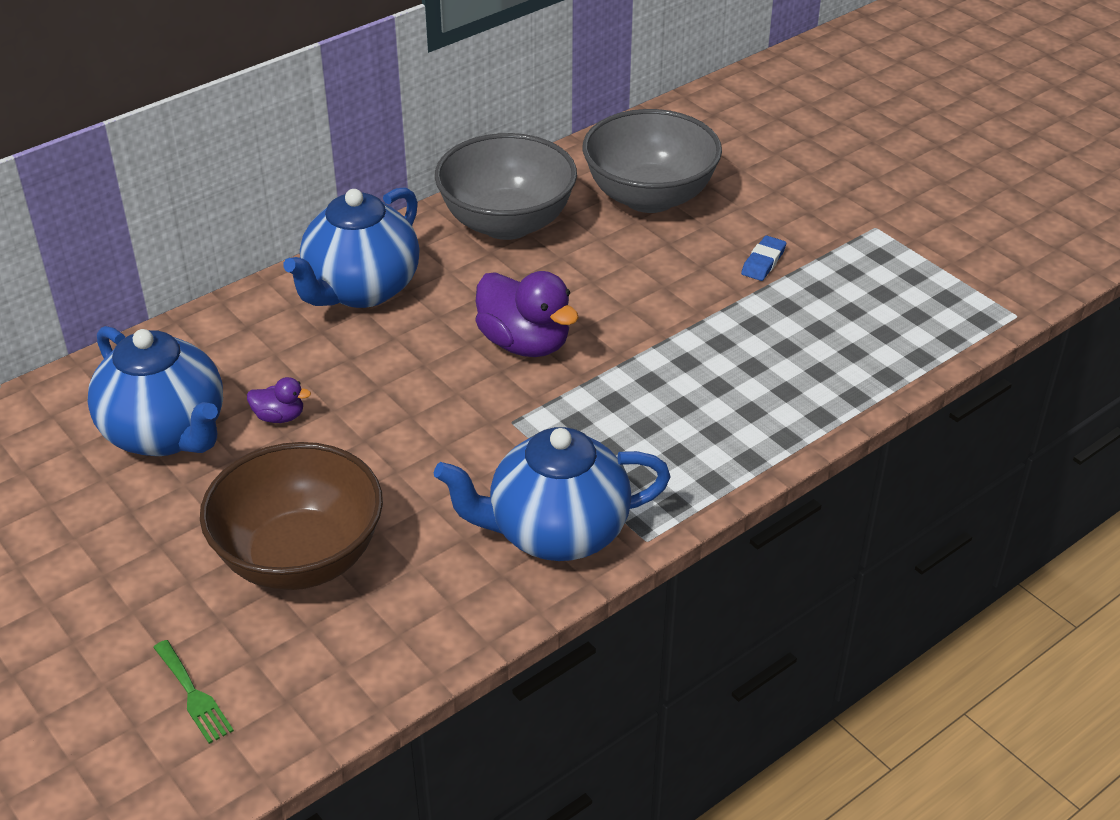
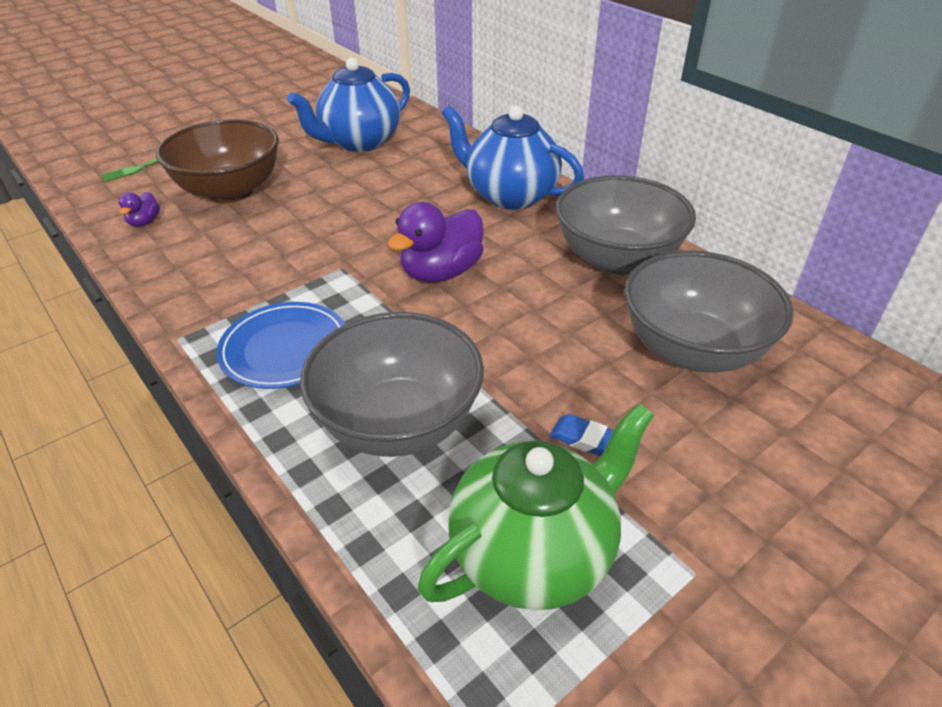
camera: 90 degrees right, 0 degrees up
purple duck [247,377,311,423] -> purple duck moved to [118,192,160,227]
blue teapot [434,427,671,561] -> none
none -> blue plate [216,302,345,389]
none -> grey bowl [300,312,484,457]
none -> green teapot [418,403,654,610]

